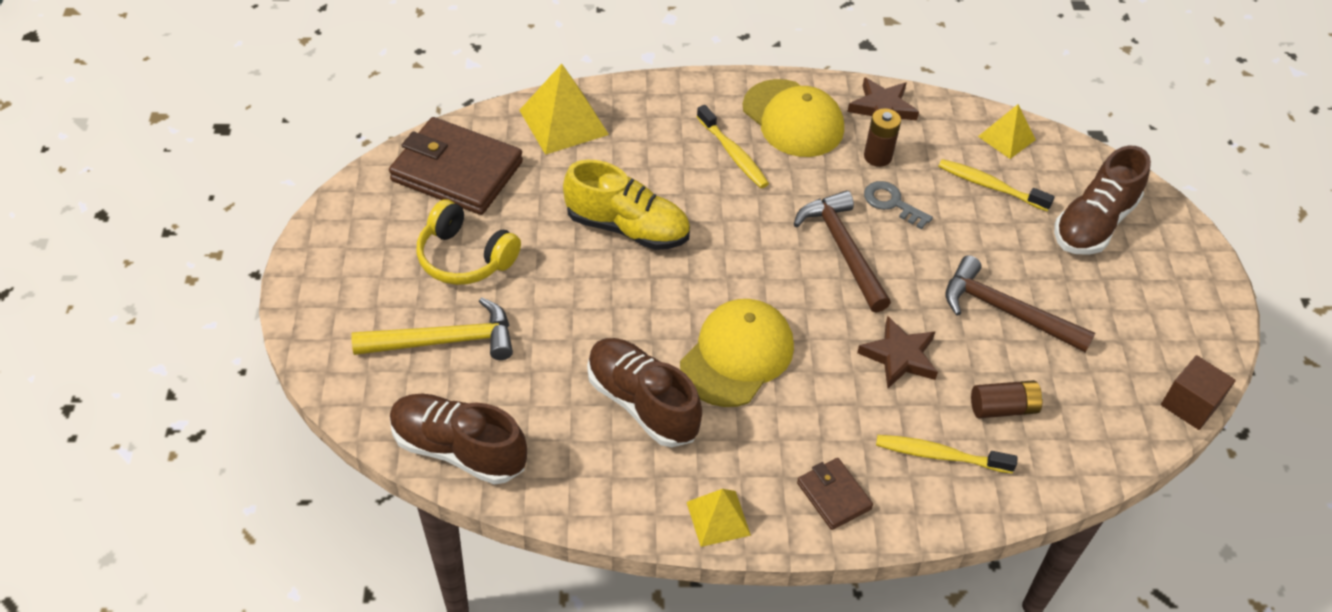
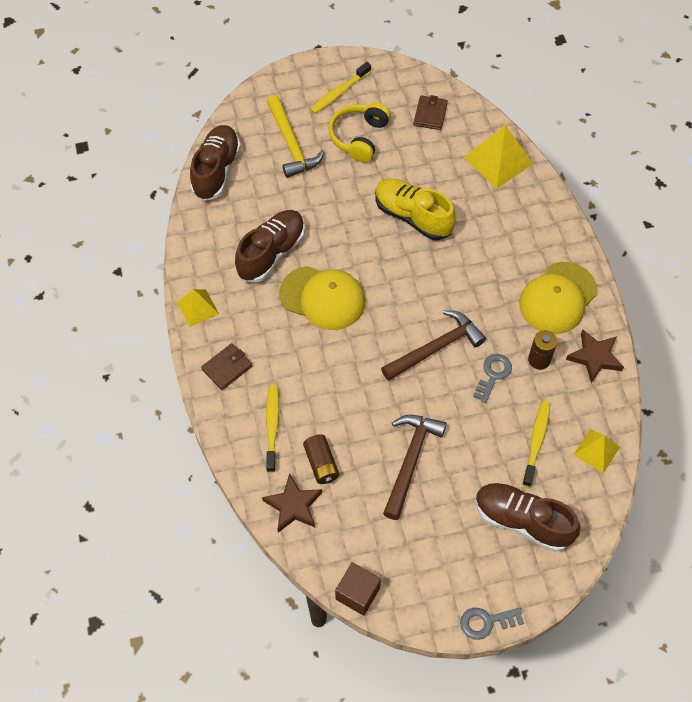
camera: 80 degrees right, 10 degrees up
brown wallet [389,117,523,215] -> brown wallet [414,95,448,130], size x0.50
yellow shoe [563,160,690,250] -> yellow shoe turned 120 degrees clockwise [375,179,456,240]
yellow toothbrush [697,105,769,188] -> yellow toothbrush moved to [310,62,371,114]
brown star [857,316,938,388] -> brown star moved to [262,473,322,533]
none -> grey key [460,607,524,640]

